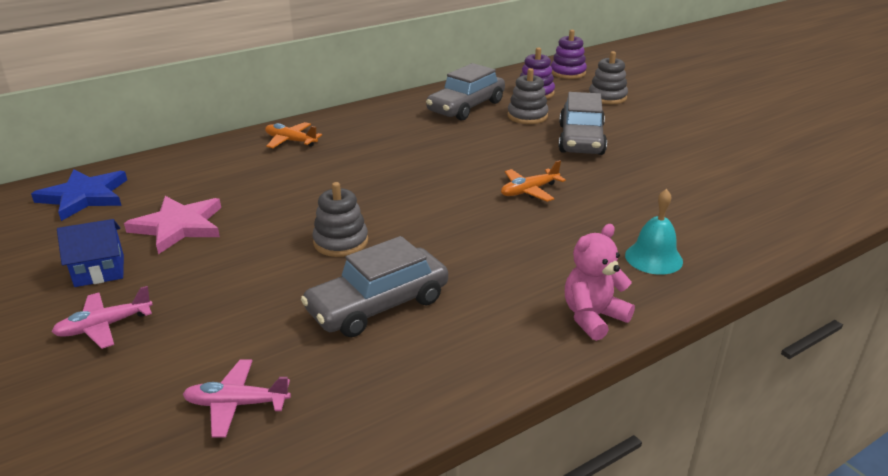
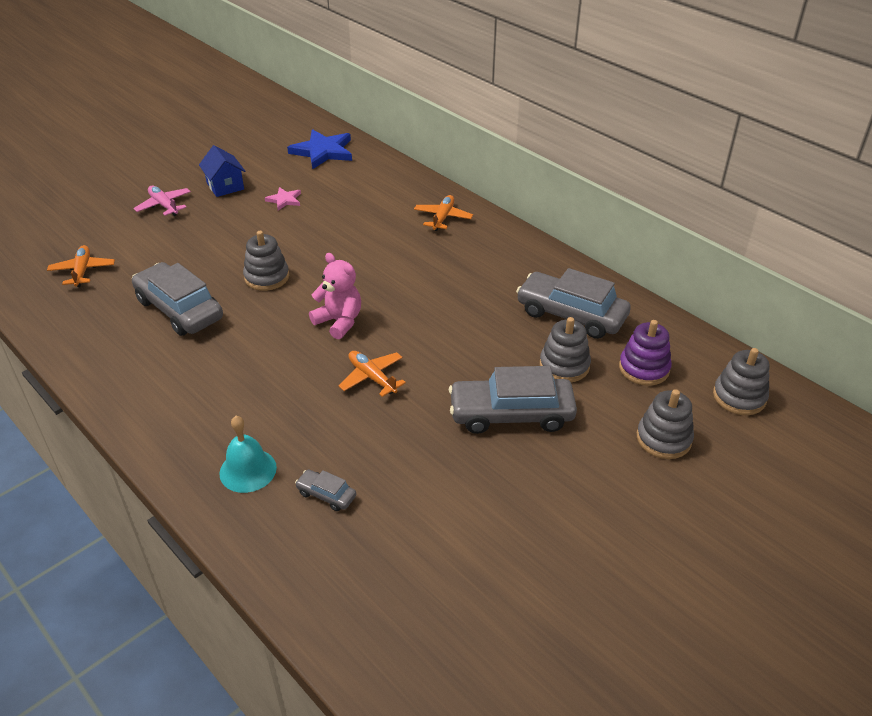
camera: 80 degrees right, 10 degrees up
pink star [124,196,221,254] -> pink star [265,187,301,210], size x0.52
pink plane [183,359,291,438] -> orange plane [47,245,115,287]
purple stacking toy [551,30,587,79] -> grey stacking toy [713,348,770,415]
pink teddy bear [565,224,635,341] -> pink teddy bear moved to [309,253,361,339]
none -> grey car [295,469,356,511]

